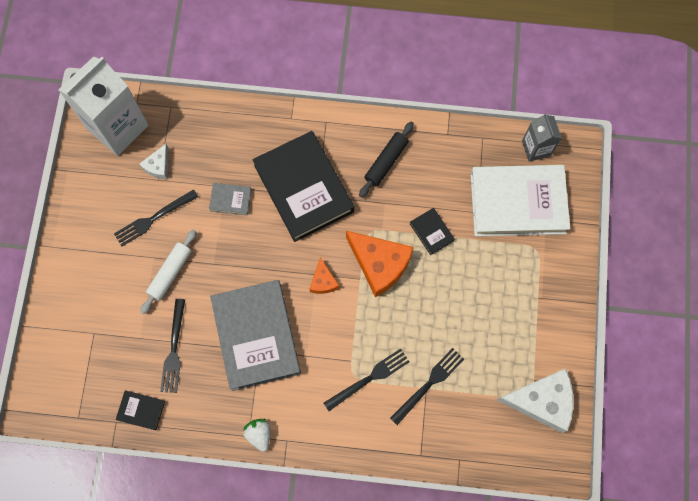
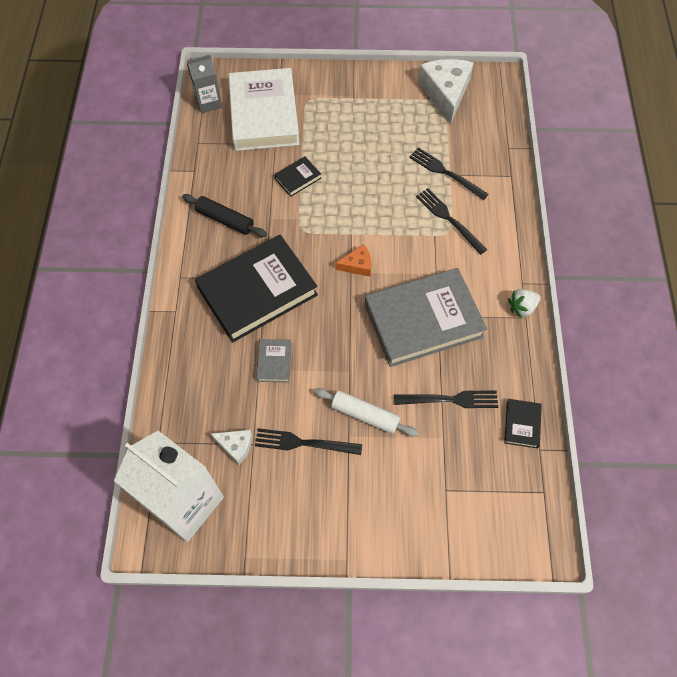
camera: 95 degrees left, 10 degrees down
black fork [114,189,198,246] -> black fork turned 135 degrees clockwise [255,428,362,455]
orange cheese [346,231,413,297] -> none

